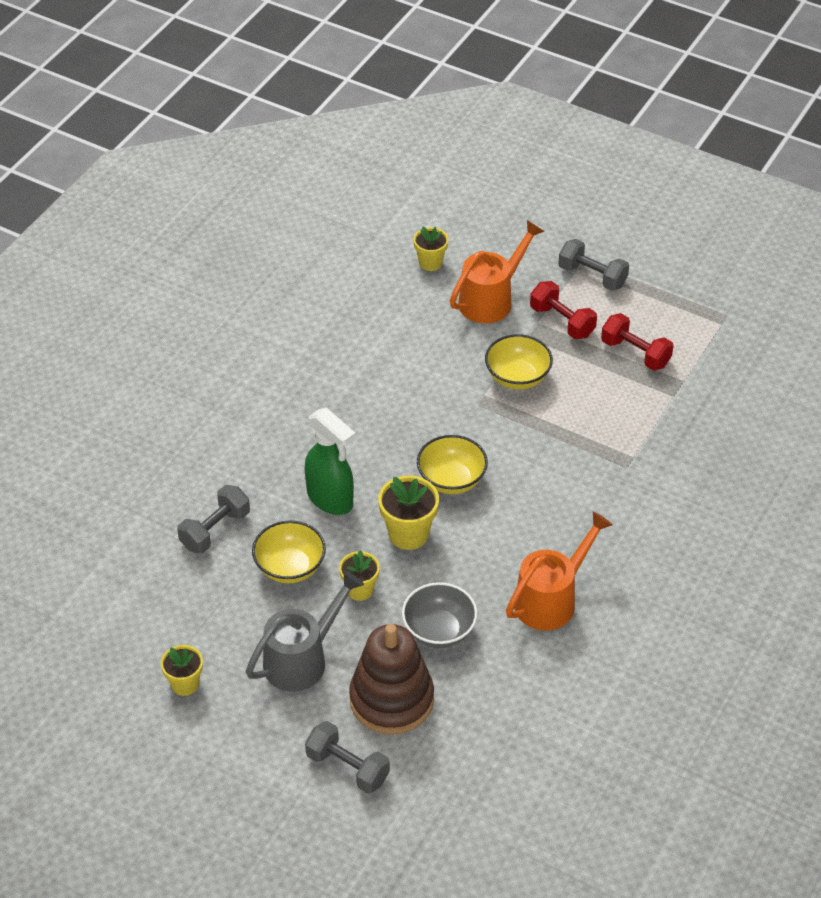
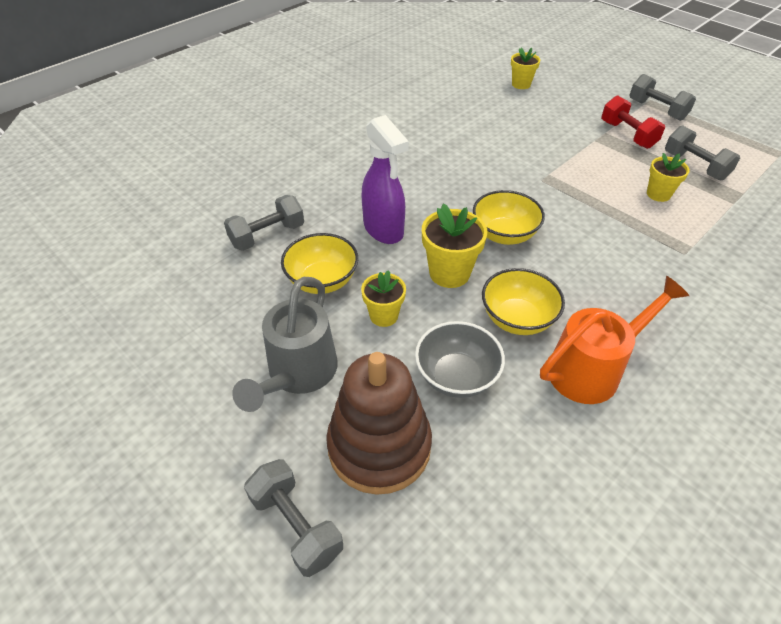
camera: 15 degrees right, 0 degrees up
yellow flower pot [161,645,203,696] -> yellow flower pot moved to [647,153,690,202]
grey watering can [246,570,364,692] -> grey watering can turned 135 degrees clockwise [232,277,338,412]
green spray bottle [305,408,356,515] -> purple spray bottle [361,115,409,244]
orange watering can [450,220,545,323] -> none
yellow bowl [485,334,553,390] -> yellow bowl moved to [482,268,565,335]
red dumbbell [601,313,674,371] -> grey dumbbell [665,125,740,181]

